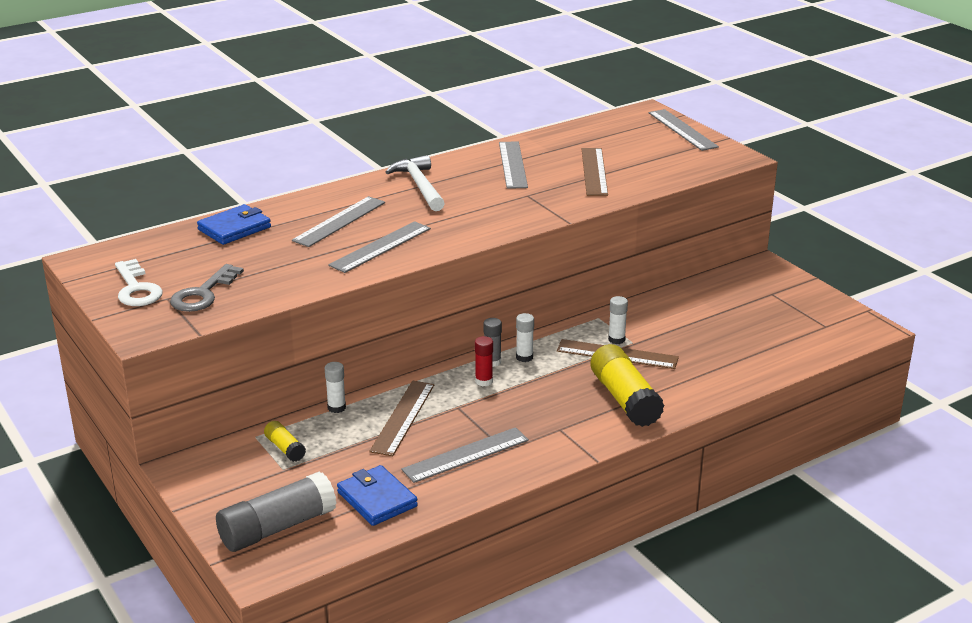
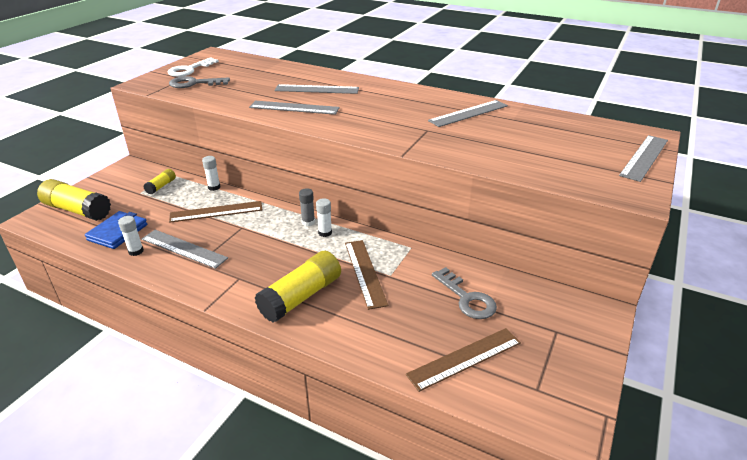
camera: 60 degrees right, 5 degrees up
blue wallet [197,204,271,245] -> none
grey glue stick [216,472,337,552] -> yellow glue stick [37,179,111,221]
white hammer [386,155,445,211] -> none
red glue stick [475,336,493,386] -> none
brown ruler [582,148,608,196] -> brown ruler moved to [406,328,521,392]
white glue stick [608,296,628,344] -> white glue stick moved to [118,216,144,256]
none -> grey key [432,267,497,319]

